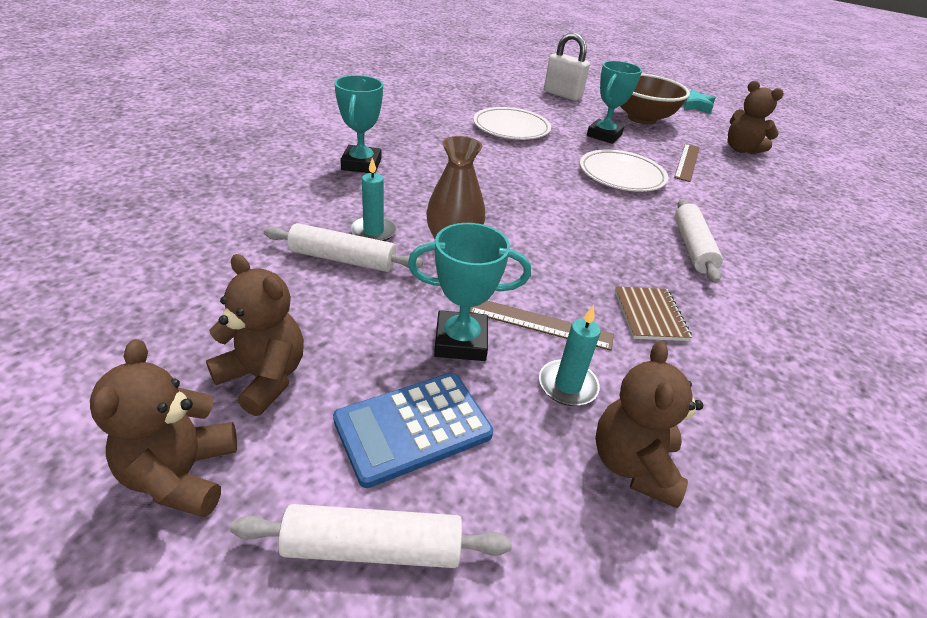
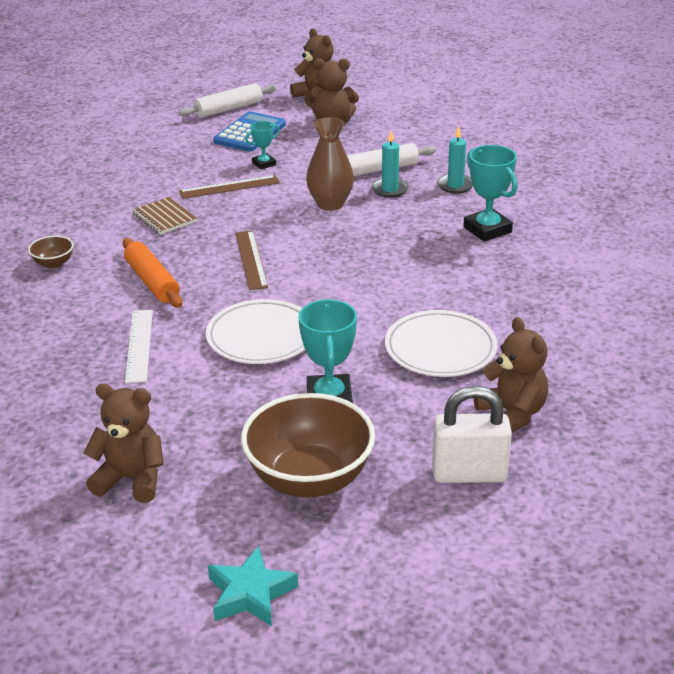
camera: 150 degrees right, 5 degrees down
turquoise trophy [408,223,531,361] -> turquoise trophy [245,121,280,169], size x0.56
turquoise candle [539,305,600,406] -> turquoise candle moved to [437,126,473,193]
brown teddy bear [595,341,703,508] -> brown teddy bear moved to [474,317,548,433]
brown ruler [674,144,700,182] -> brown ruler moved to [235,231,268,290]
white rolling pin [675,199,723,283] -> orange rolling pin [122,238,182,308]
none -> brown bowl [28,235,74,269]
none -> white ruler [125,310,153,383]

